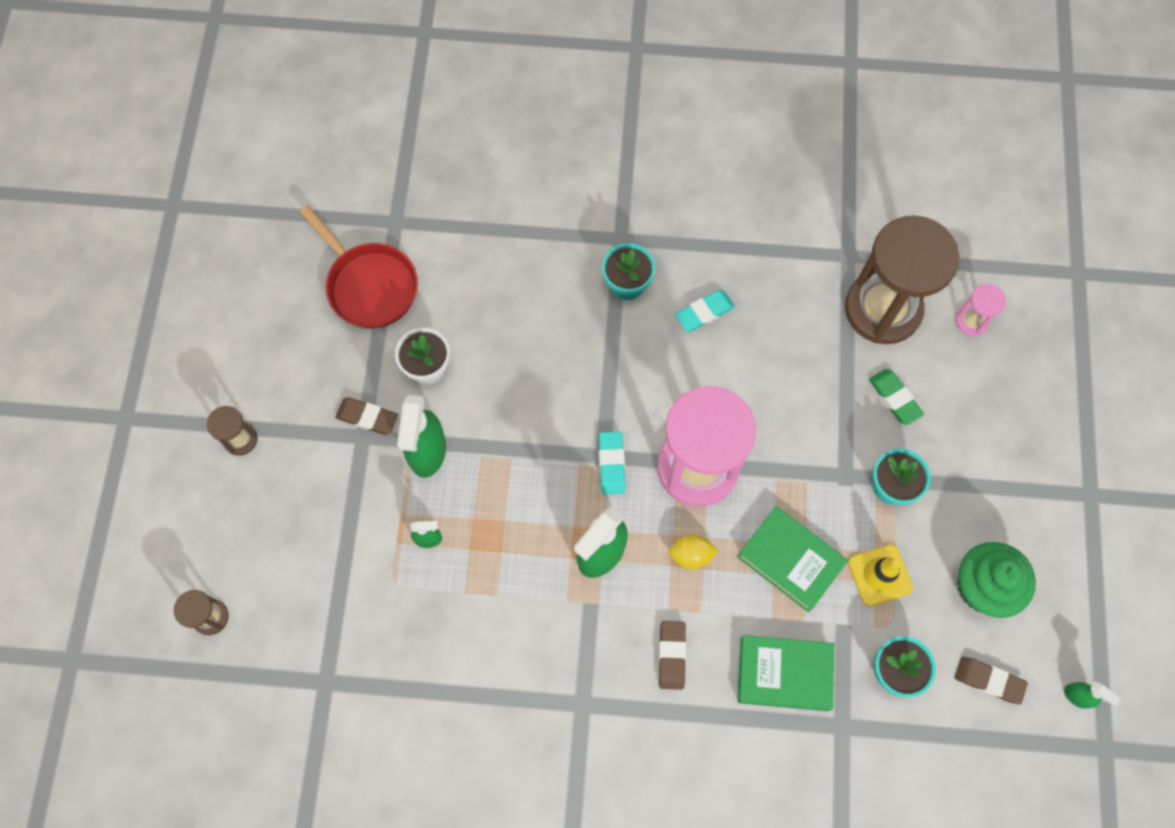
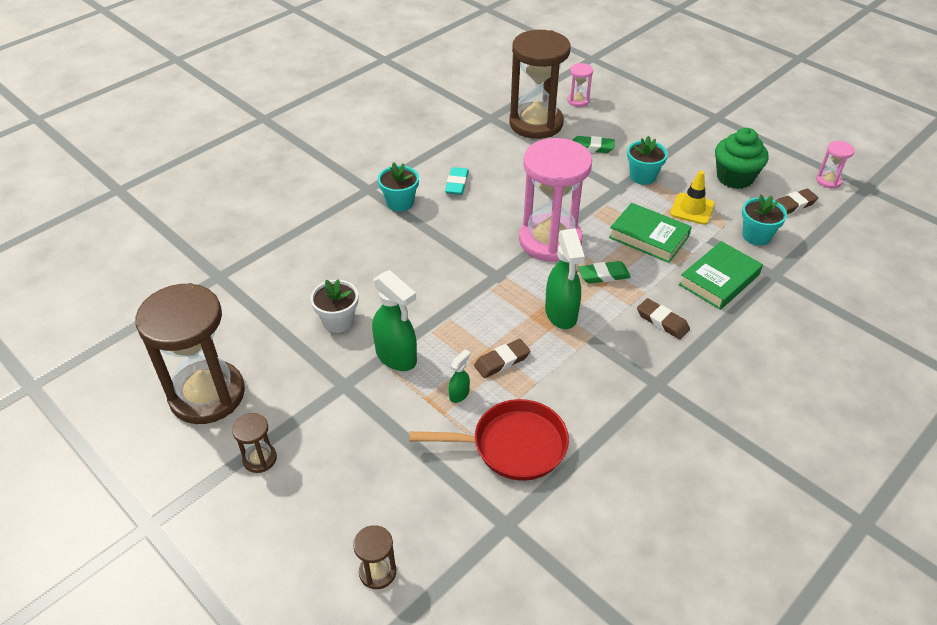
camera: 50 degrees left, 25 degrees down
red pan [299,206,418,328] -> red pan moved to [410,399,569,481]
brown eraser [335,397,398,435] -> brown eraser moved to [474,339,531,378]
turquoise eraser [599,431,625,495] -> none
yellow lemon [668,535,719,570] -> green eraser [579,261,631,284]
green book [737,506,848,612] -> green book turned 45 degrees clockwise [609,203,692,263]
green spray bottle [1064,681,1121,709] -> pink hourglass [816,141,855,189]
none -> brown hourglass [135,283,245,424]

